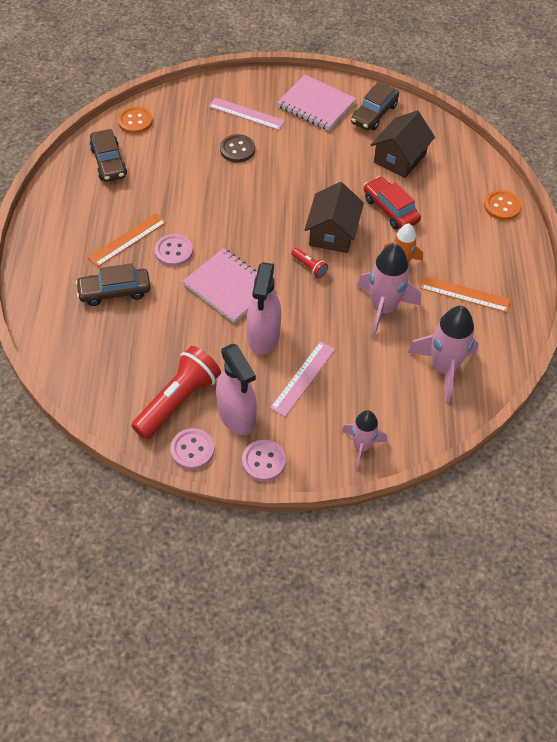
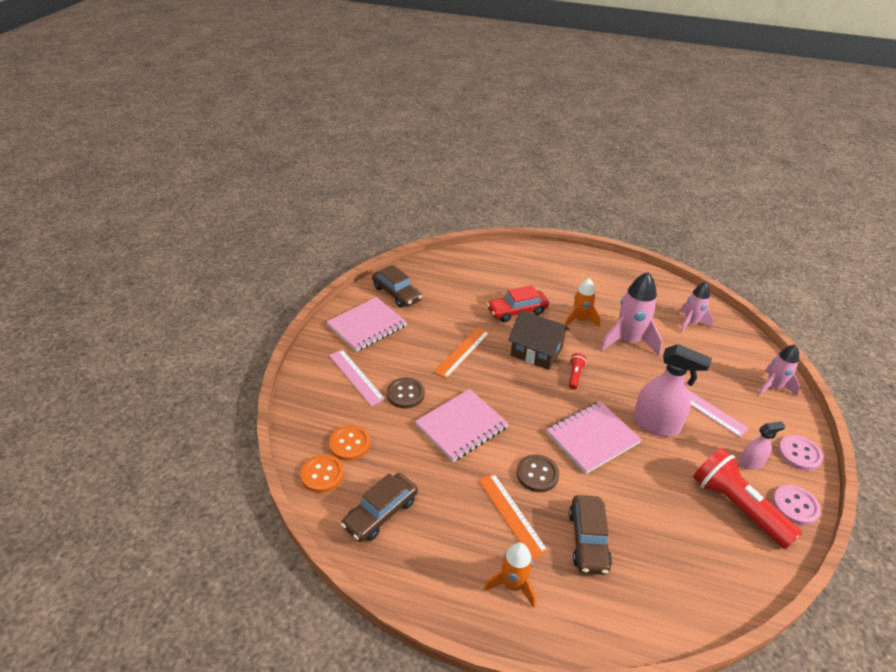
camera: 75 degrees left, 15 degrees down
brown car [89,129,127,182] -> brown car turned 135 degrees clockwise [341,473,418,542]
pink button [155,234,193,266] -> brown button [516,454,559,492]
pink ruler [209,97,285,130] -> pink ruler turned 75 degrees counterclockwise [329,349,385,406]
pink spray bottle [216,344,257,435] -> pink spray bottle [739,421,785,470], size x0.54
red flashlight [291,248,328,278] -> red flashlight turned 45 degrees counterclockwise [568,353,587,390]
brown house [371,111,435,178] -> none
pink rocket [408,306,479,402] -> pink rocket [680,282,713,333], size x0.63
orange ruler [420,276,511,312] -> orange ruler moved to [434,327,490,379]
orange button [484,190,522,220] -> orange button moved to [329,425,371,461]
none -> pink notebook [415,389,509,462]
none -> orange rocket [484,543,536,608]

